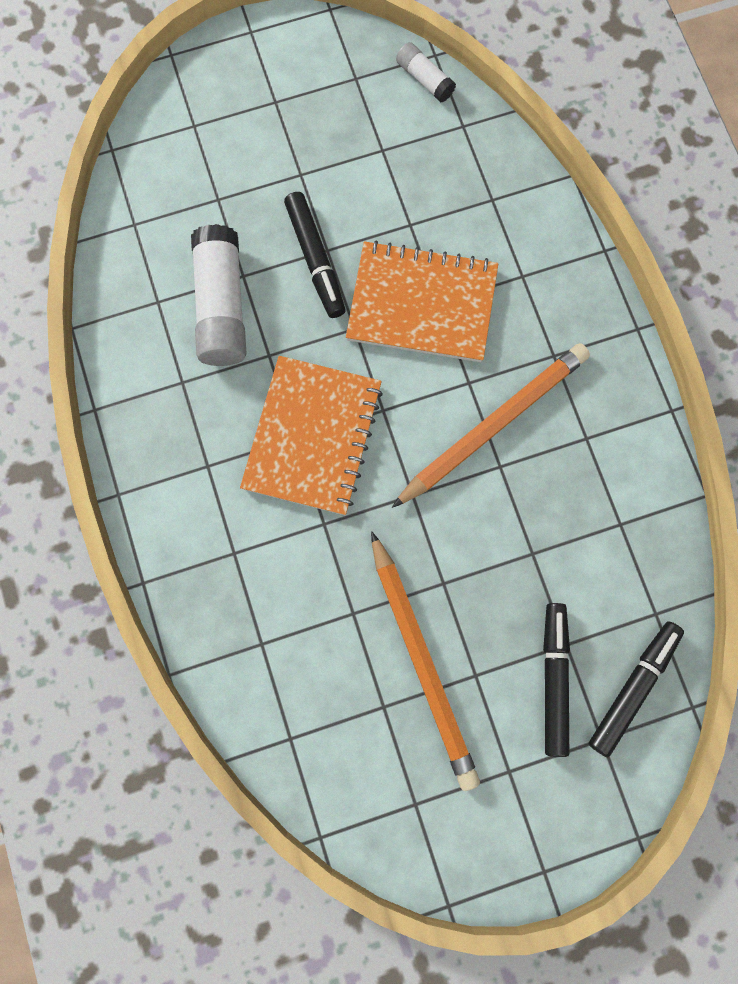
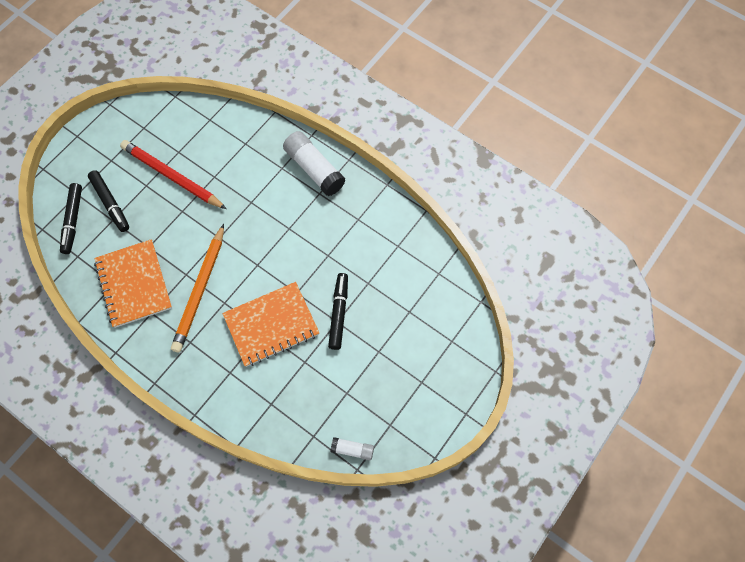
camera: 145 degrees right, 10 degrees down
white glue stick [191,224,247,366] -> white glue stick moved to [283,131,346,196]
orange notebook [240,356,383,515] -> orange notebook moved to [94,239,172,328]
black marker [284,192,345,318] -> black marker turned 60 degrees clockwise [328,273,348,350]
orange pencil [371,531,480,791] -> red pencil [120,140,226,209]

